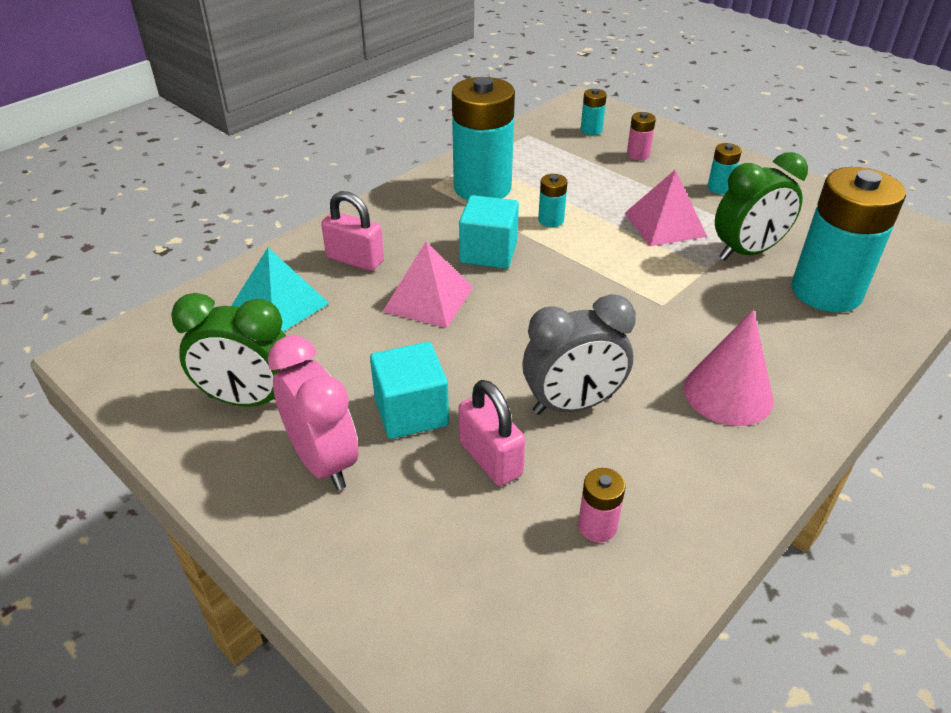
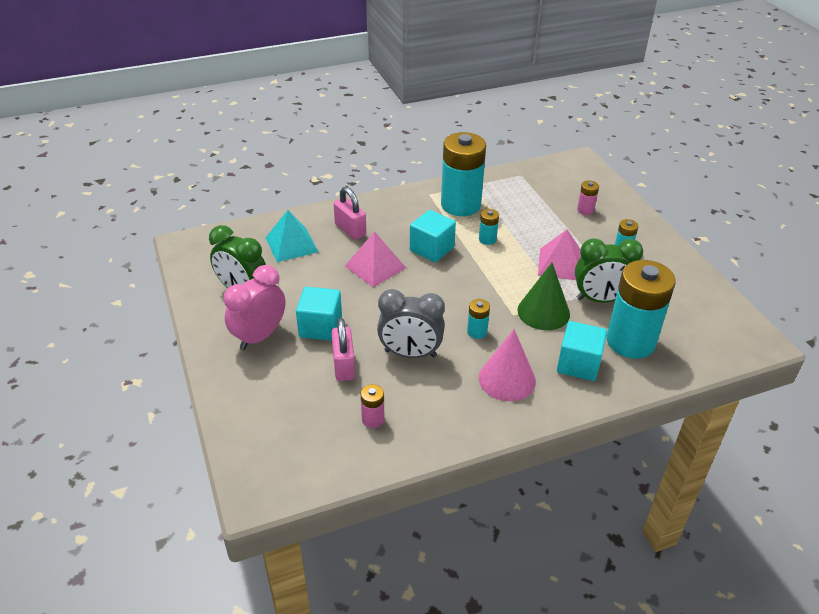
camera: 25 degrees right, 0 degrees up
pink clock [268,335,358,490] -> pink clock turned 135 degrees counterclockwise [224,265,286,350]
turquoise battery [581,89,607,135] -> turquoise battery moved to [467,299,490,339]
none -> green cone [518,263,570,330]
none -> turquoise cube [557,321,607,381]

